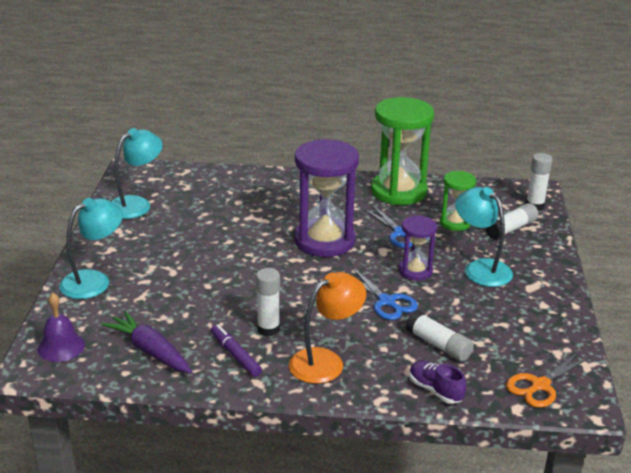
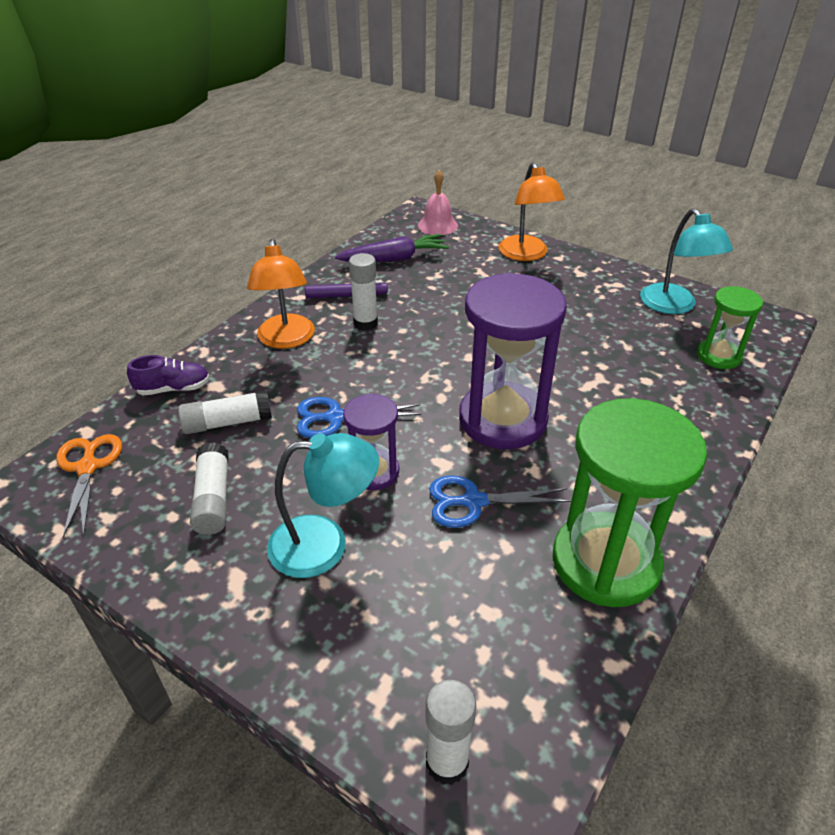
camera: 120 degrees right, 10 degrees up
purple bell [38,293,85,362] -> pink bell [418,170,458,235]
turquoise lamp [59,198,123,299] -> orange lamp [498,162,565,261]
green hourglass [440,171,476,231] -> green hourglass moved to [697,286,763,369]
white glue stick [485,203,538,239] -> white glue stick moved to [190,442,229,535]

